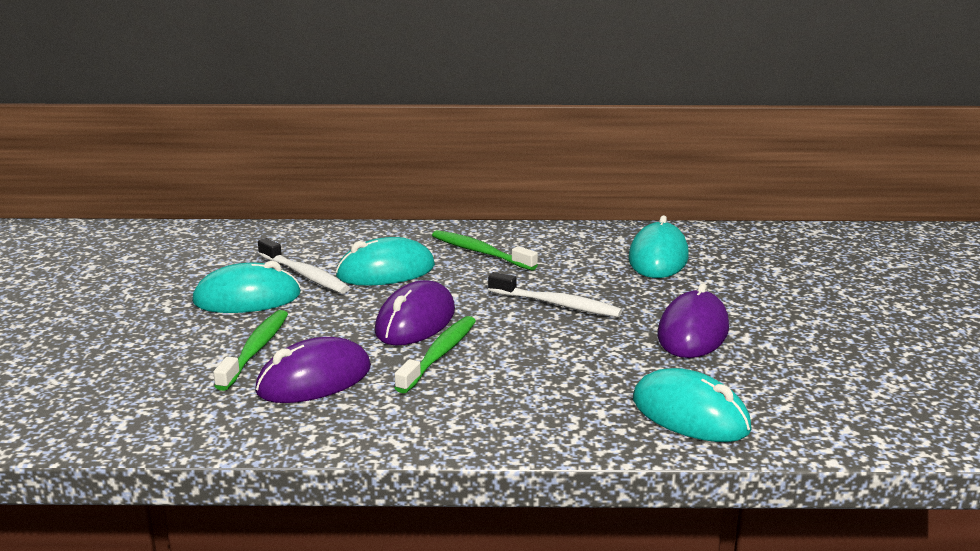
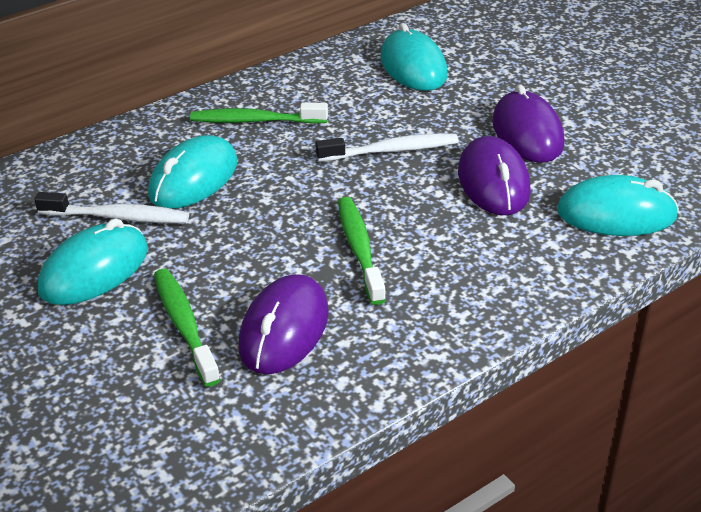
camera: 35 degrees left, 15 degrees up
purple mouse [375,280,455,345] -> purple mouse moved to [458,136,531,215]

